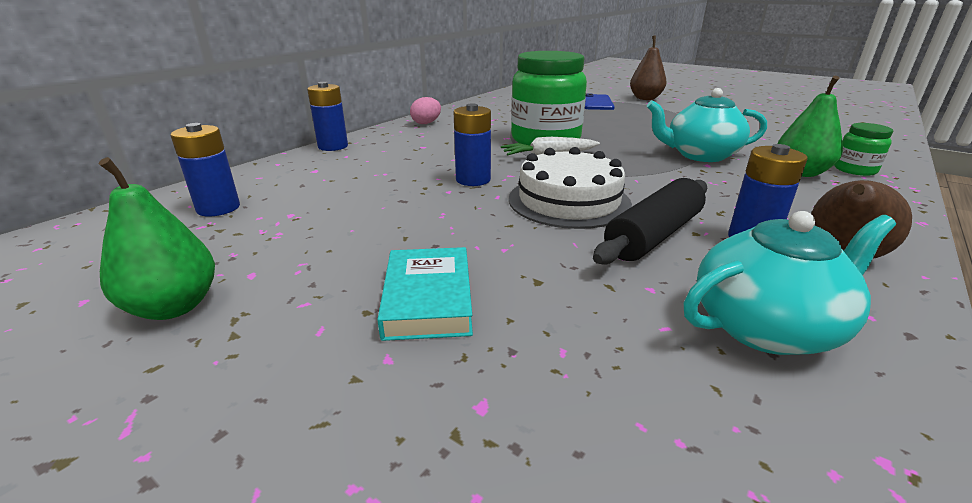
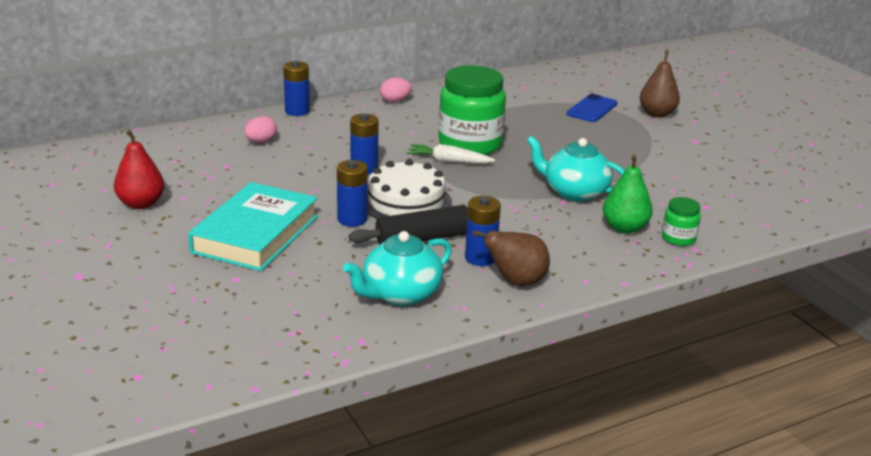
camera: 25 degrees right, 0 degrees up
green pear [99,157,215,320] -> red pear [114,129,164,209]
blue battery [170,123,240,217] -> blue battery moved to [337,160,368,227]
turquoise book [377,247,473,341] -> turquoise book [188,182,318,271], size x1.72
turquoise teapot [683,211,896,355] -> turquoise teapot turned 135 degrees clockwise [343,231,452,306]
none -> pink egg [244,116,277,143]

